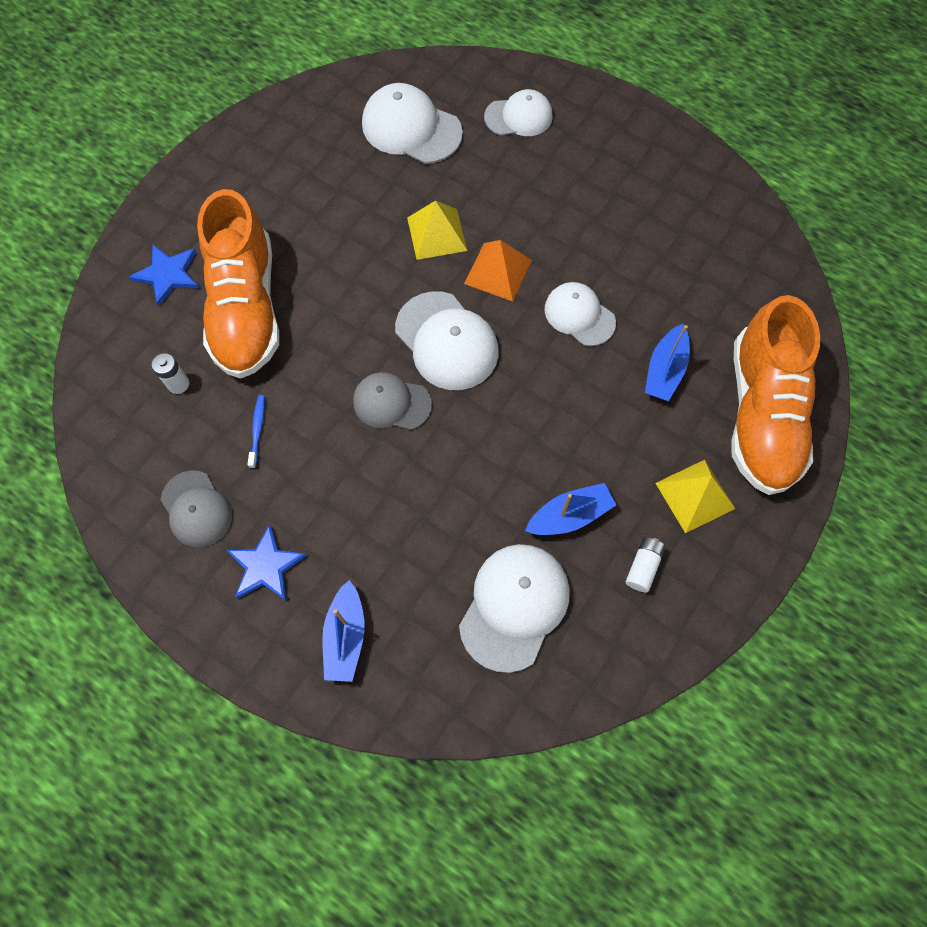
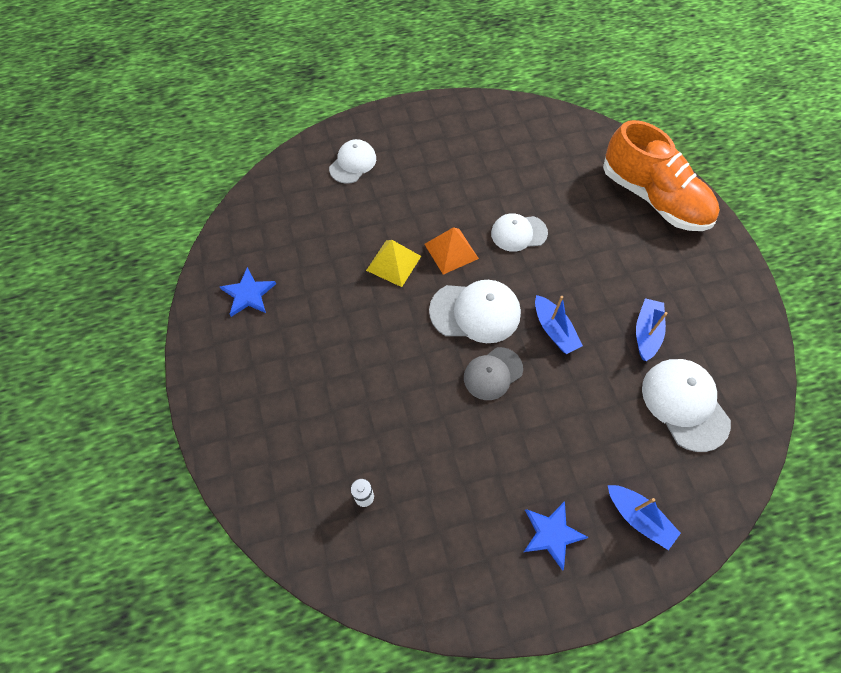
camera: 50 degrees left, 5 degrees down
blue star [129,244,199,306] -> blue star moved to [220,267,276,317]
grey cap [161,470,232,548] -> none
orange shoe [197,189,279,379] -> none
blue toothbrush [247,395,265,468] -> none
white cap [362,83,463,164] -> none
white battery [626,537,666,592] -> none
blue boat [645,324,690,401] -> blue boat moved to [535,295,583,354]
yellow pyramid [655,460,735,533] -> none

